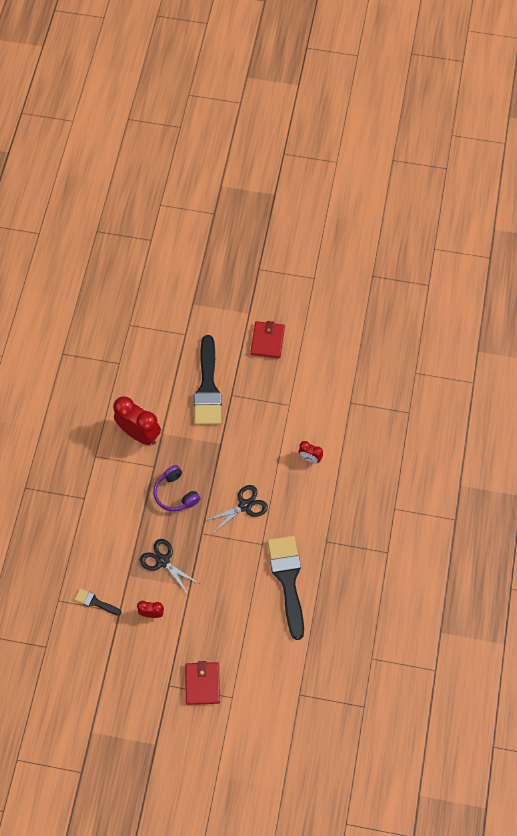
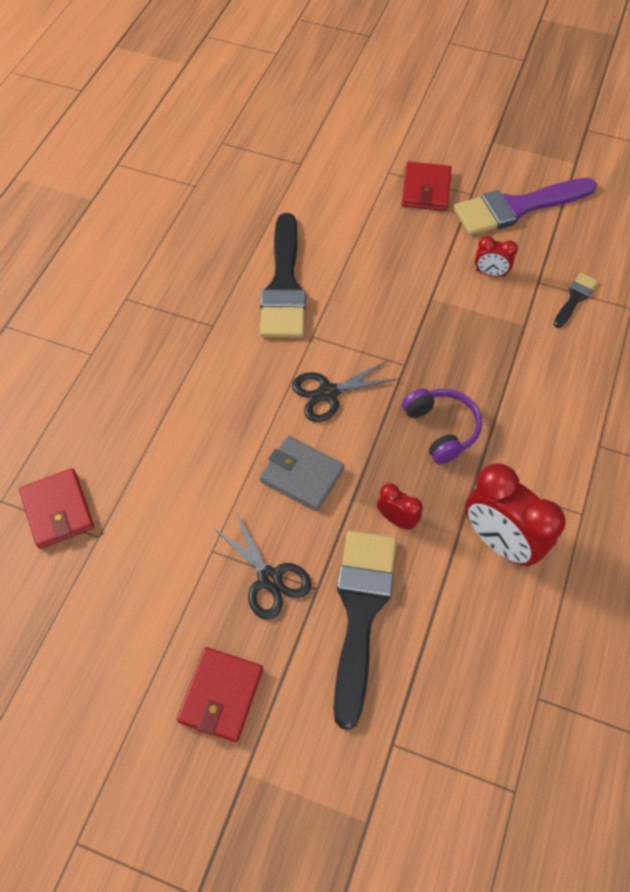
camera: 170 degrees left, 5 degrees down
black brush [74,588,122,616] -> black brush turned 90 degrees counterclockwise [554,273,598,328]
black scissors [140,539,198,594] -> black scissors moved to [213,511,311,620]
red clock [299,441,323,463] -> red clock moved to [377,483,423,530]
none -> red wallet [19,468,94,549]
none -> grey wallet [260,436,345,511]
none -> purple brush [453,178,597,235]

